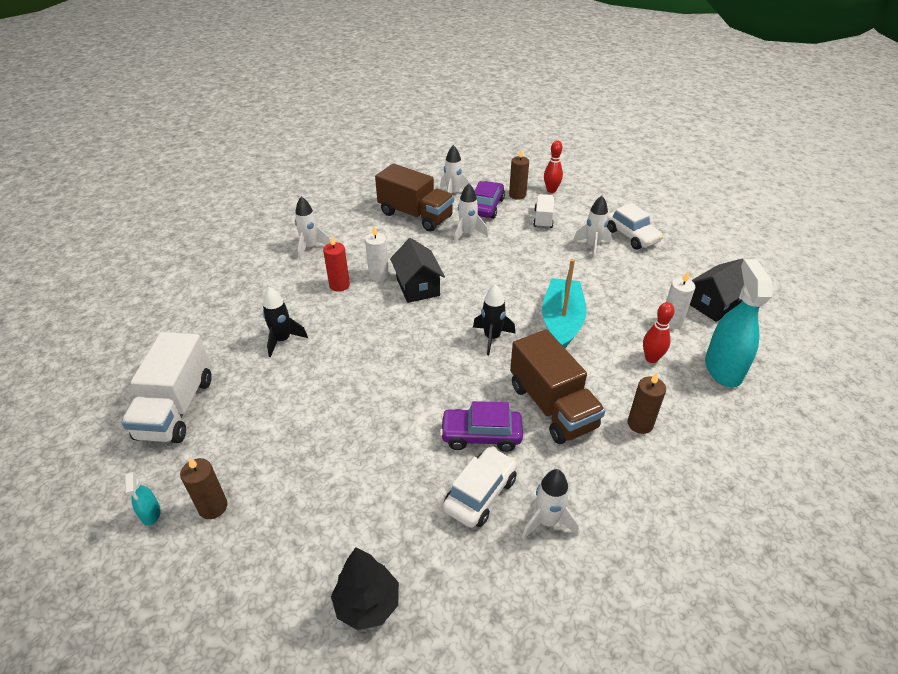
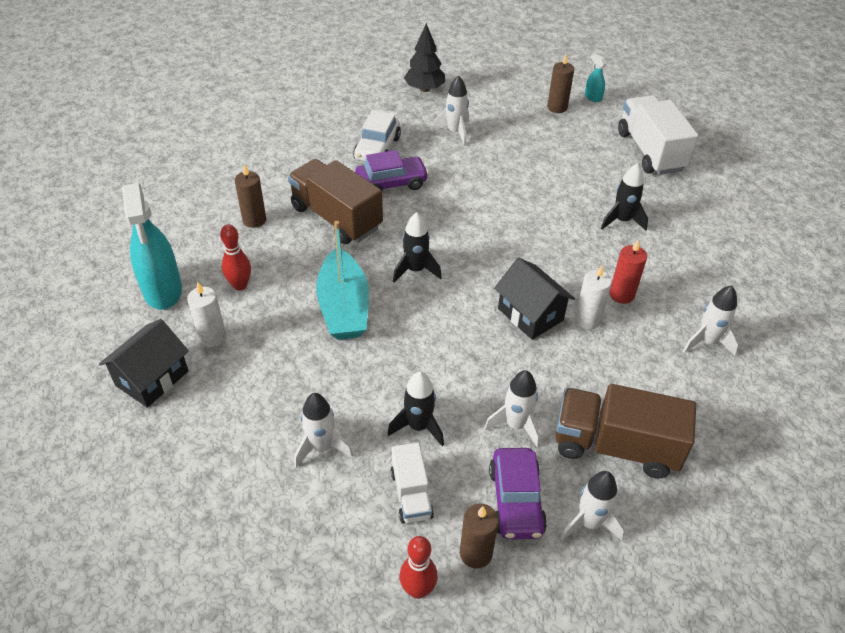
camera: 160 degrees right, 5 degrees up
white rocket [522,469,579,539] -> white rocket moved to [432,75,469,146]
white car [607,203,663,250] -> none
none -> black rocket [387,371,444,446]

